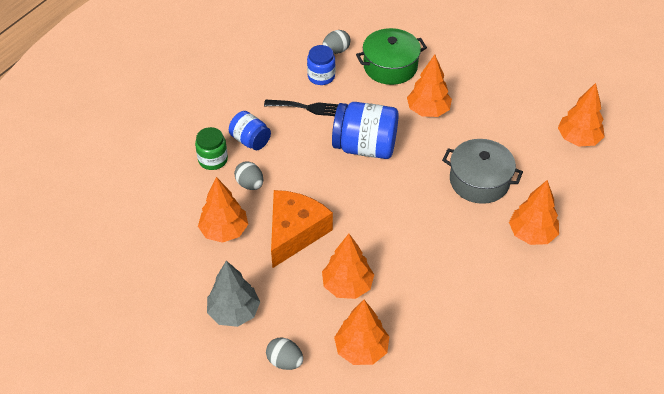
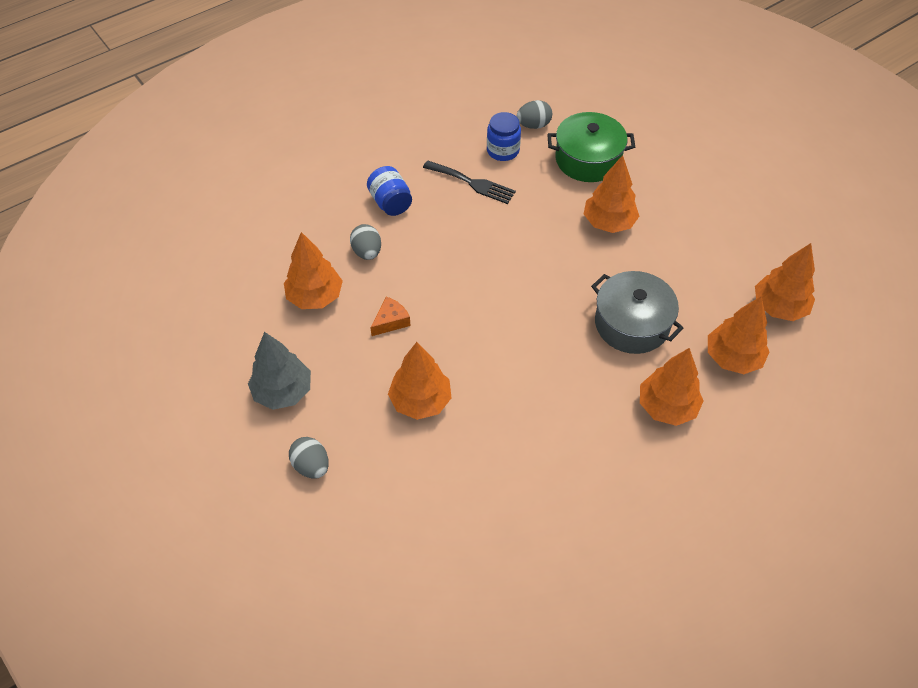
camera: 20 degrees right, 5 degrees up
green jar [195,127,228,170] -> none
orange cheese [271,190,333,268] -> orange cheese [370,297,411,336], size x0.45
blue jar [332,102,399,159] -> none
orange tree [334,300,389,365] -> orange tree moved to [708,296,770,374]

